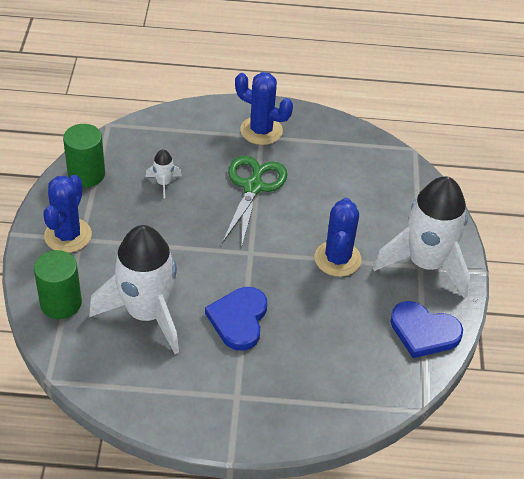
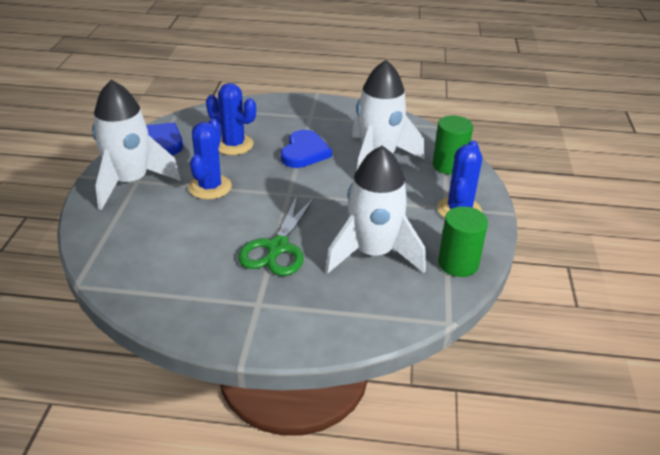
camera: 175 degrees left, 10 degrees down
white rocket [146,149,182,199] -> white rocket [325,145,426,274], size x2.50
blue cactus [235,72,293,145] -> blue cactus moved to [206,83,256,155]

